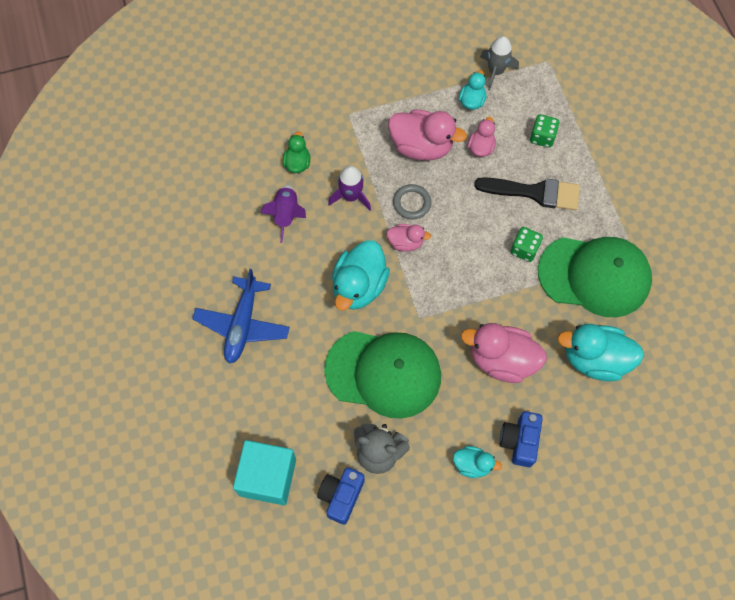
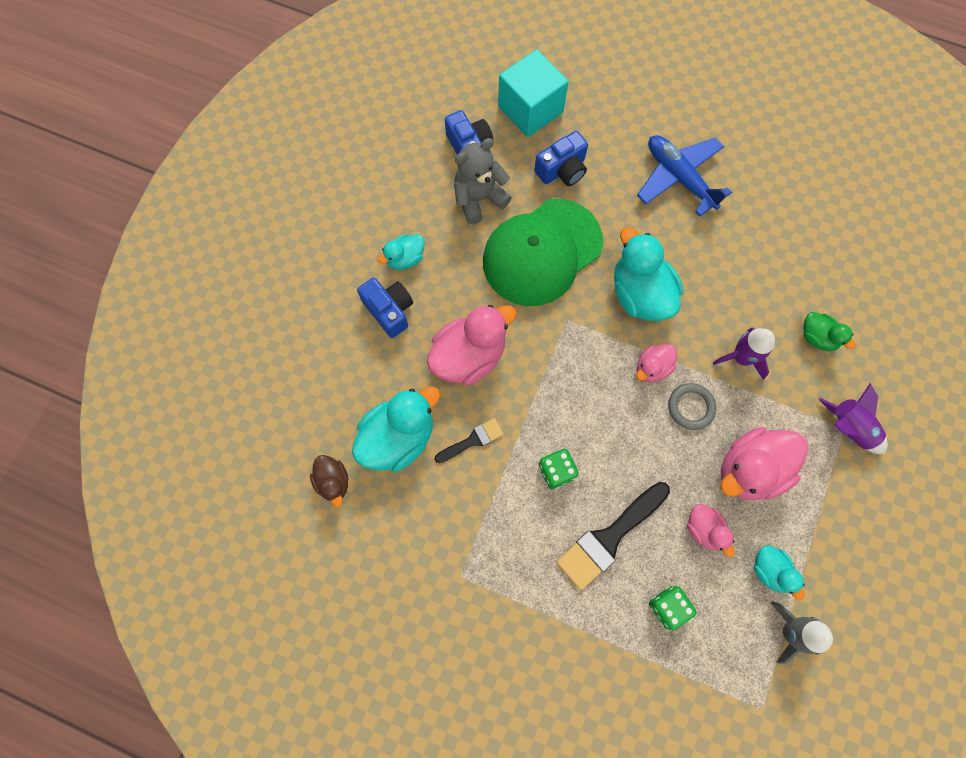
camera: 130 degrees right, 5 degrees up
purple rocket [261,185,306,243] -> purple rocket moved to [819,383,888,454]
green cap [538,237,652,317] -> none
none -> brown duck [310,455,348,507]
none -> black brush [435,418,504,463]
none -> blue camera [534,131,588,186]

